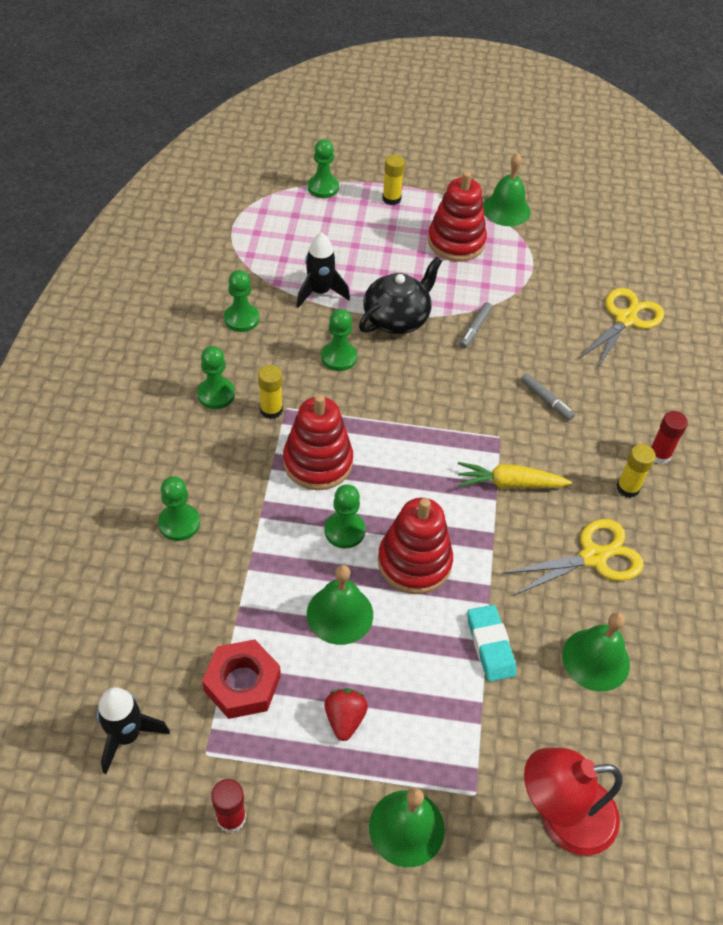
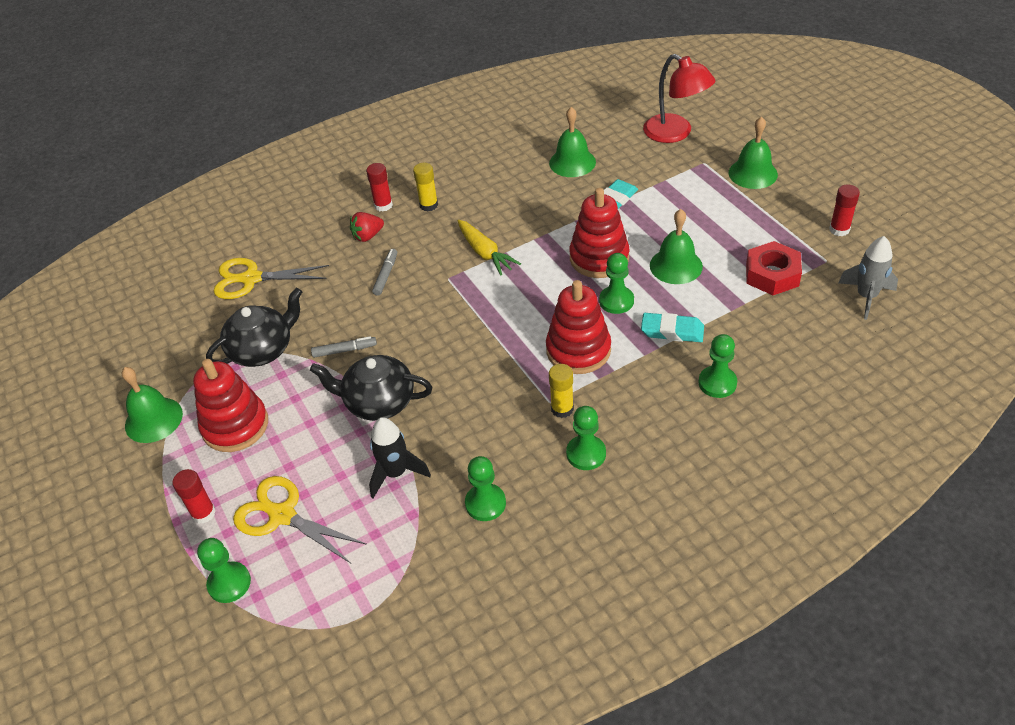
camera: 120 degrees left, 5 degrees down
black rocket [97,687,170,774] -> grey rocket [838,236,898,320]
green pawn [321,309,357,371] -> none
red strawberry [324,688,368,741] -> red strawberry moved to [350,212,384,242]
yellow glue stick [382,154,405,205] -> red glue stick [172,469,216,524]
yellow scissors [502,519,644,596] -> yellow scissors moved to [233,476,367,563]
none -> black teapot [206,288,302,367]
none -> turquoise eraser [641,313,704,342]

